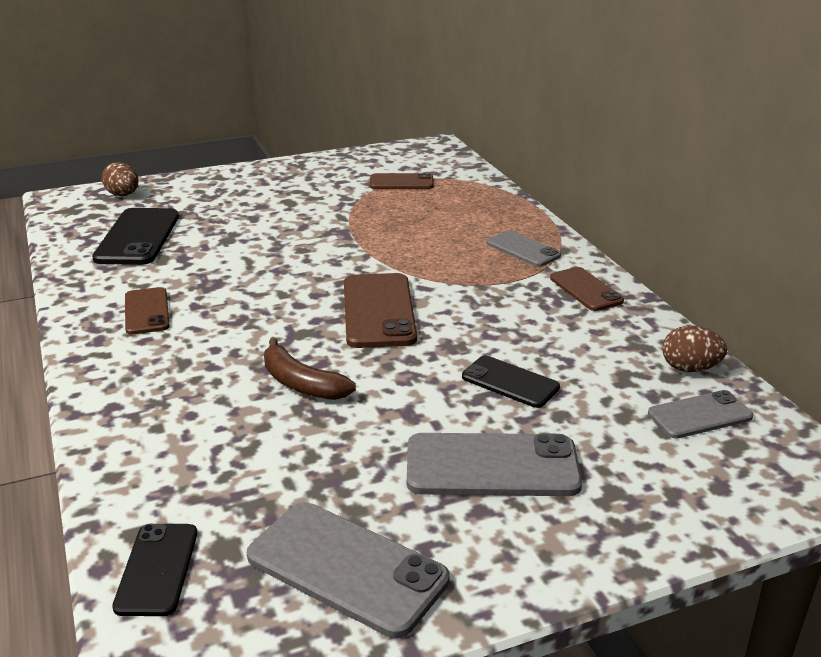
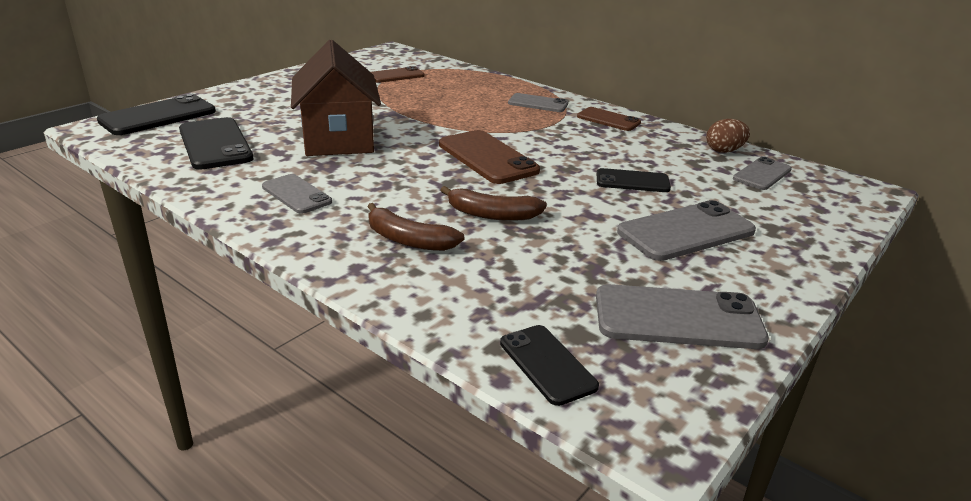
camera: 30 degrees left, 0 degrees up
brown egg [102,162,139,196] -> black phone [97,94,216,135]
brown phone [125,287,170,335] -> grey phone [262,174,332,214]
none -> brown house [291,40,381,156]
none -> brown banana [368,203,464,251]

